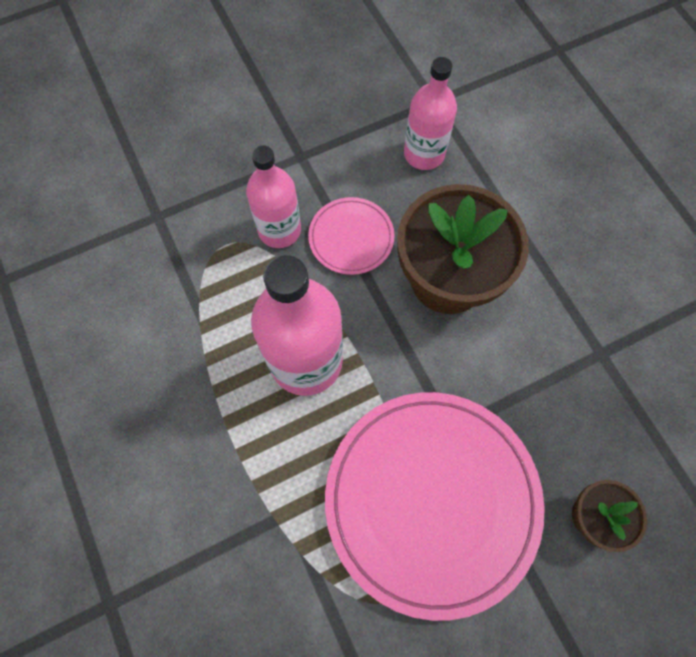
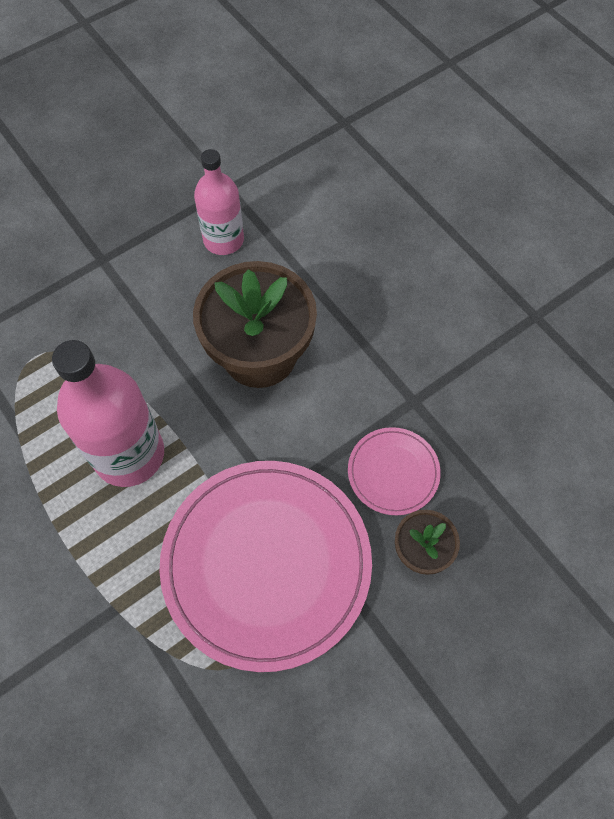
camera: 10 degrees left, 5 degrees down
pink bottle [246,145,301,248] -> none
pink plate [308,197,394,275] -> pink plate moved to [348,427,441,515]

